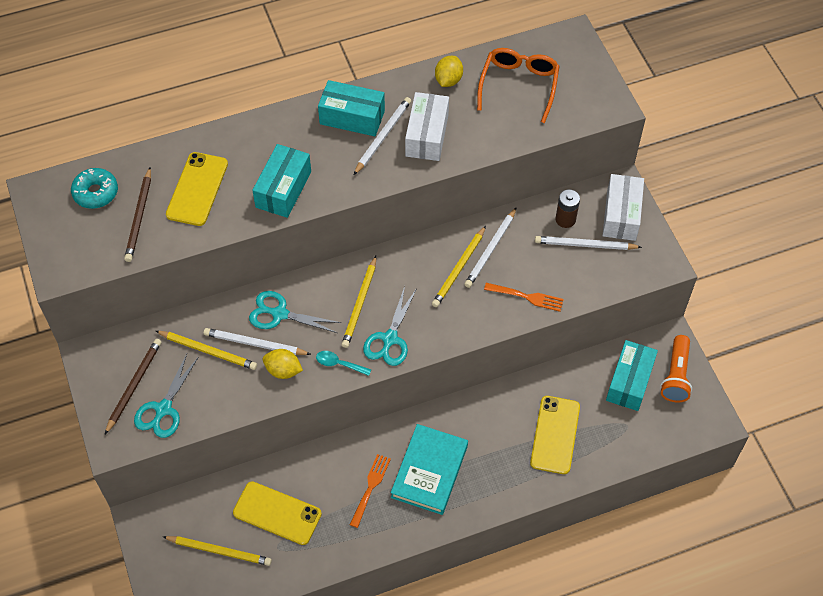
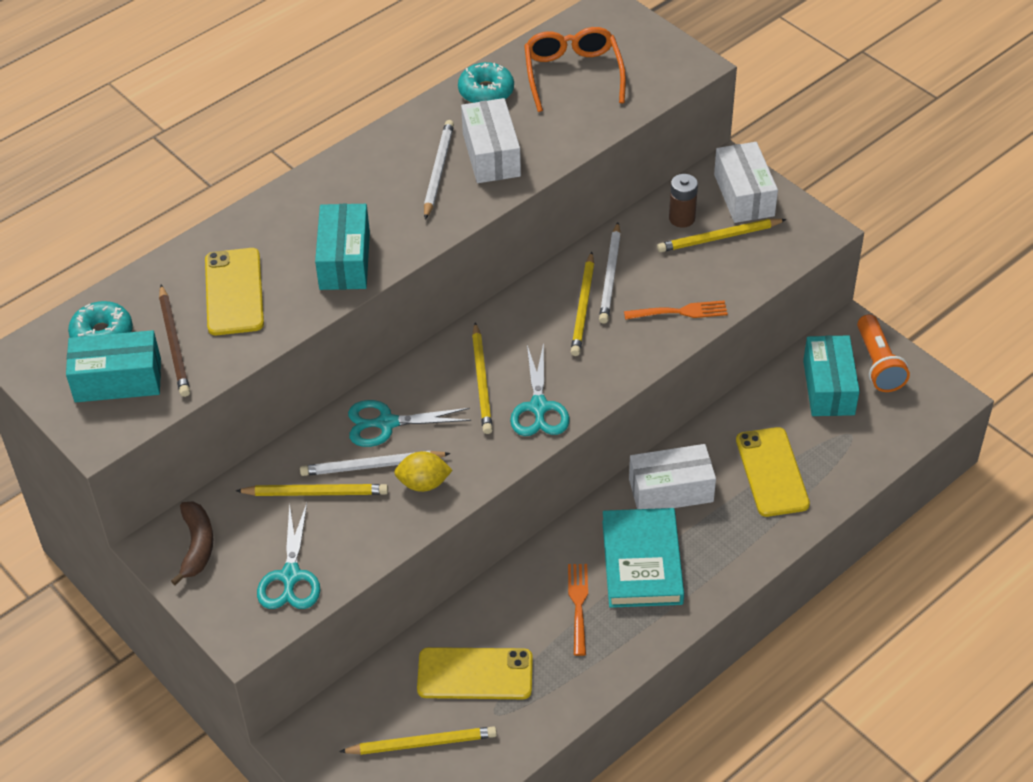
camera: 20 degrees left, 10 degrees down
brown pencil [105,339,162,434] -> none
turquoise spoon [316,351,371,376] -> none
turquoise box [318,80,385,136] -> turquoise box moved to [66,330,161,402]
yellow lemon [435,56,463,87] -> turquoise donut [458,62,514,103]
white pencil [535,236,642,250] -> yellow pencil [657,219,787,252]
none -> brown banana [171,502,214,585]
none -> white box [629,444,716,509]

